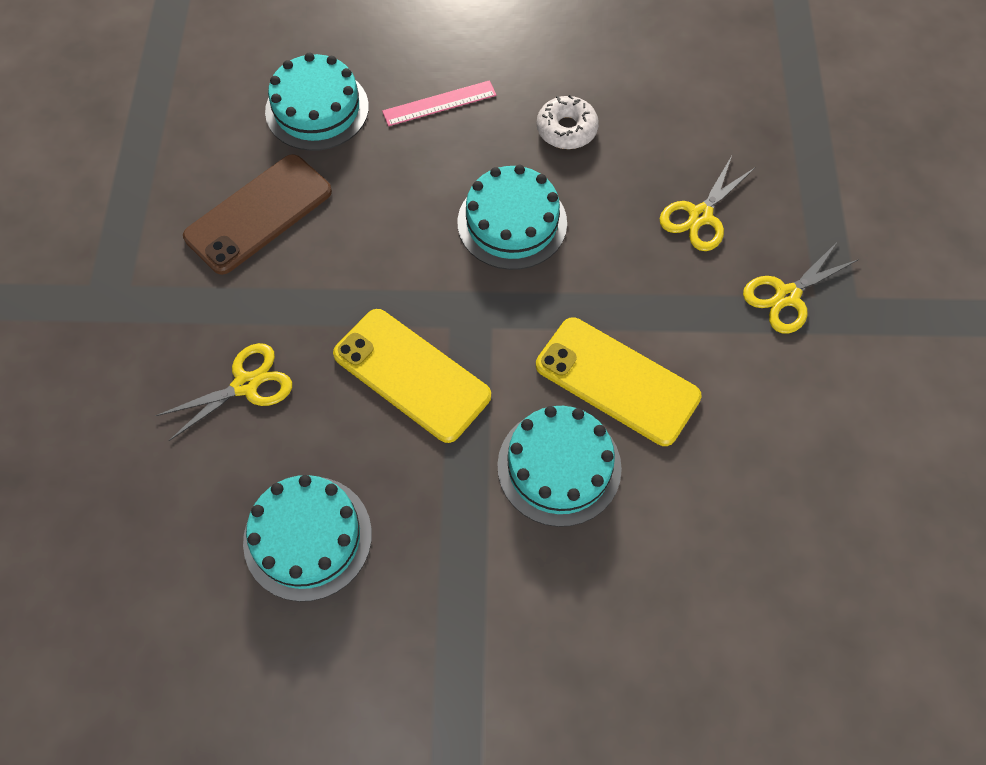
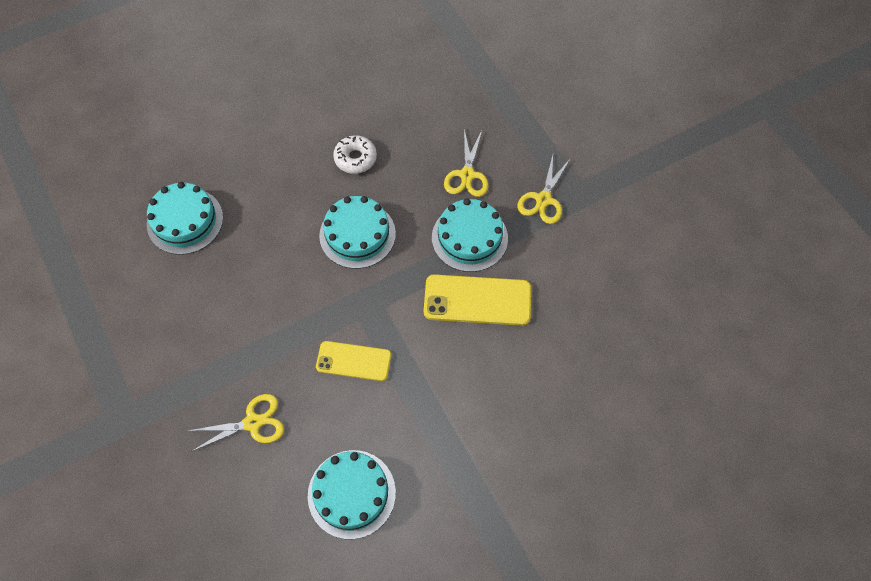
camera: 30 degrees left, 0 degrees up
yellow scissors [155,343,292,441] -> yellow scissors turned 45 degrees clockwise [188,394,284,452]
brown phone [183,154,332,275] -> none
yellow phone [333,309,491,443] -> yellow phone [316,341,391,381], size x0.66
pink ruler [382,80,496,126] -> none
turquoise cake [497,406,622,527] -> turquoise cake moved to [432,198,508,272]

